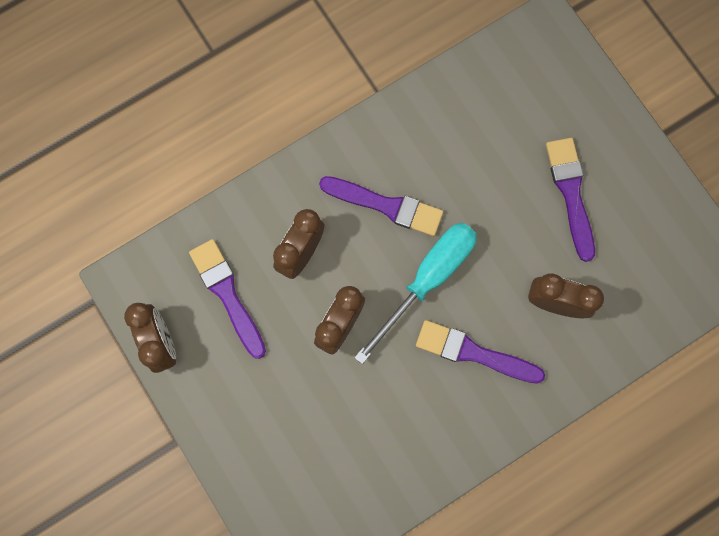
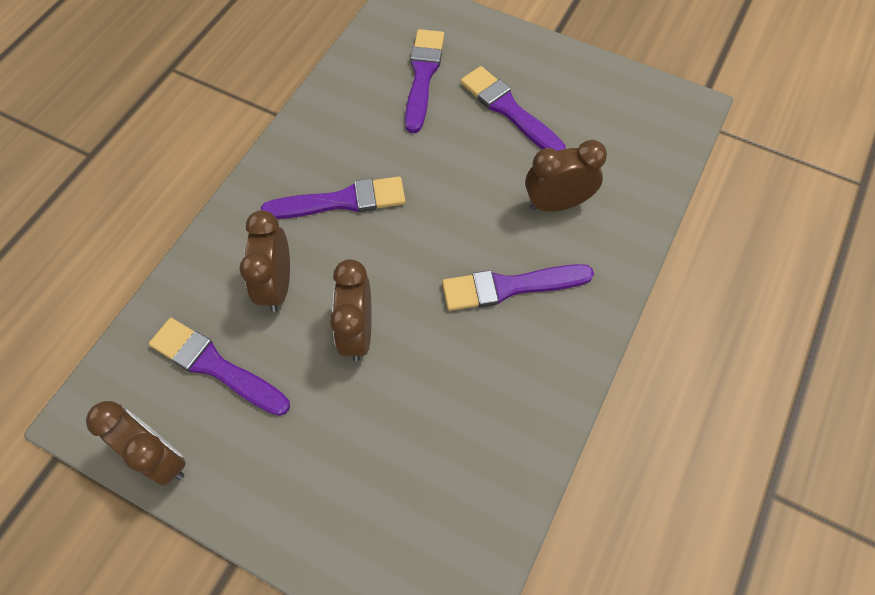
camera: 30 degrees left, 15 degrees down
turquoise screwdriver [354,223,477,364] -> none
none -> purple brush [405,29,444,133]

